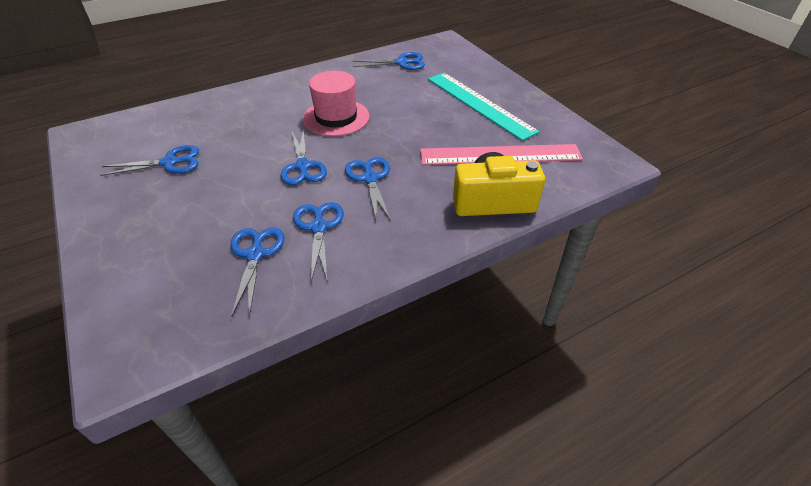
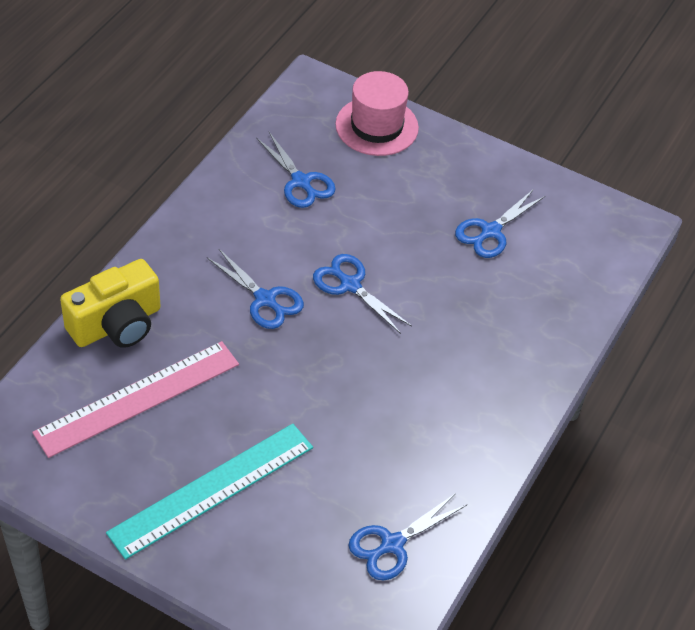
camera: 145 degrees right, 5 degrees up
blue scissors [293,202,344,282] -> none
pink hat [303,71,369,137] -> pink hat moved to [335,71,419,156]
turquoise ruler [428,73,539,141] -> turquoise ruler turned 60 degrees counterclockwise [106,424,313,560]

